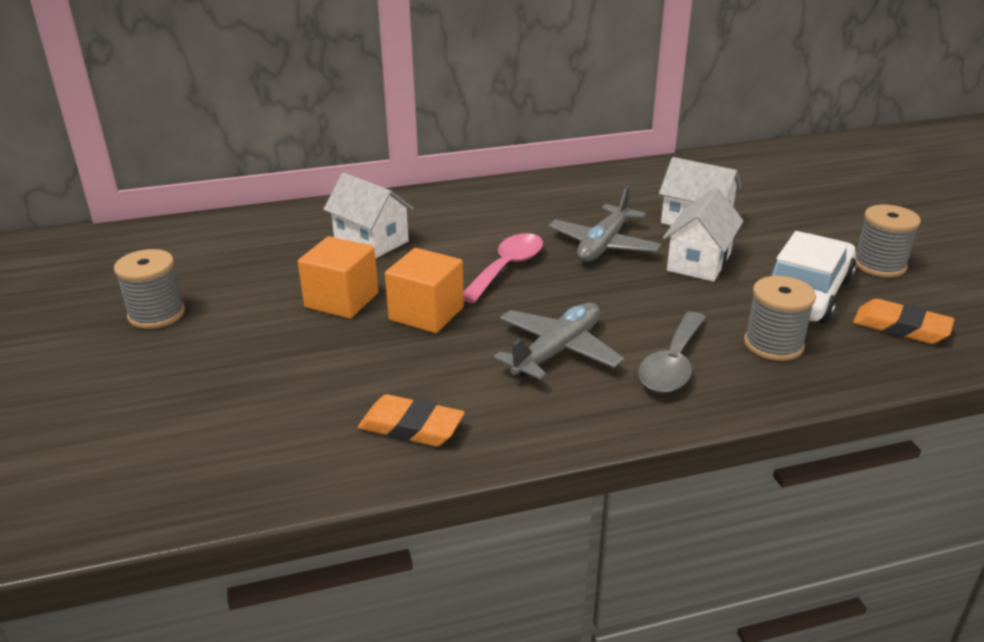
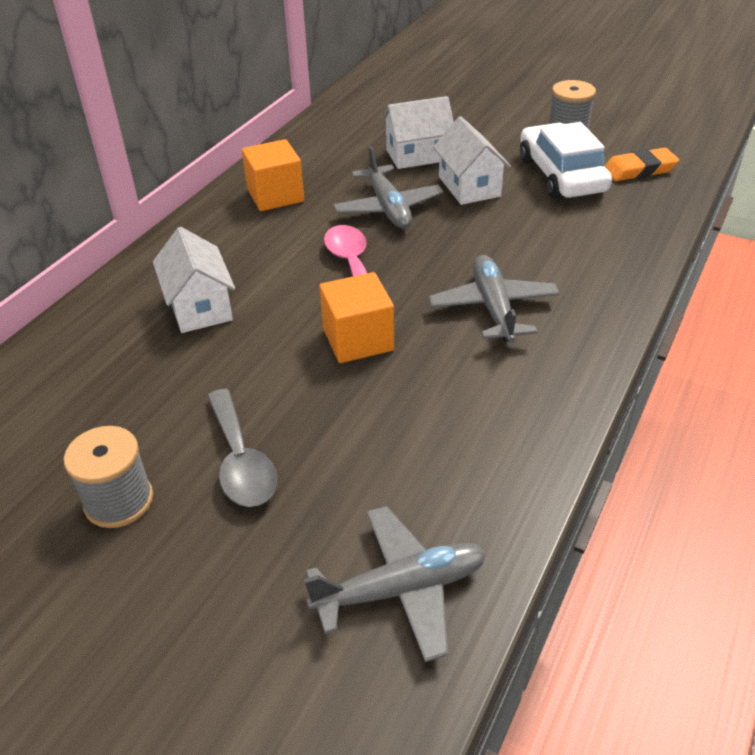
camera: 45 degrees left, 10 degrees up
orange cube [298,236,378,319] -> orange cube moved to [242,139,304,211]
white house [323,173,414,258] -> white house turned 75 degrees clockwise [153,227,235,333]
orange eraser [358,394,465,447] -> none
grey spoon [638,312,706,393] -> grey spoon moved to [207,389,277,507]
grey spool [744,276,816,361] -> none
none -> grey plane [304,506,486,662]

